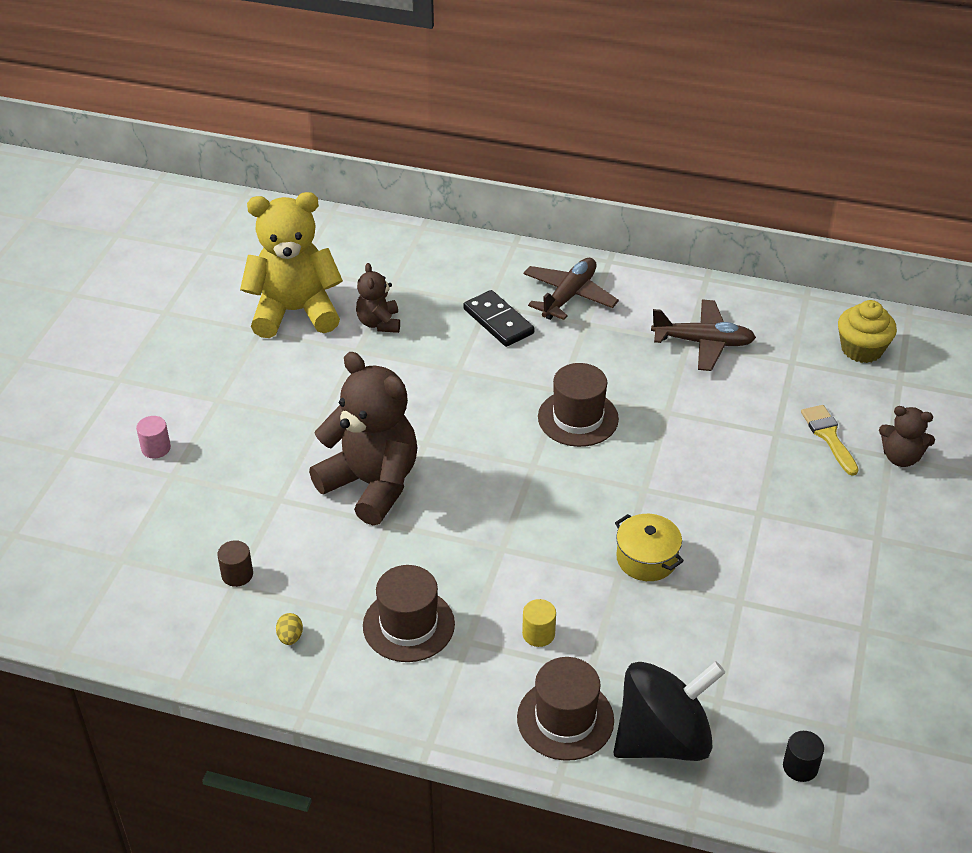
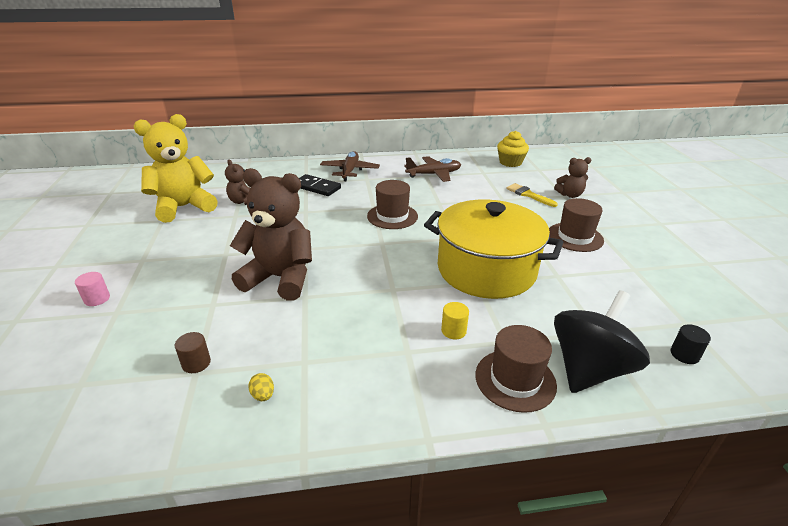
camera: 25 degrees left, 10 degrees down
brown hat [363,565,455,662] -> brown hat moved to [549,198,604,252]
yellow pot [615,514,684,581] -> yellow pot [424,199,563,299], size x2.36

